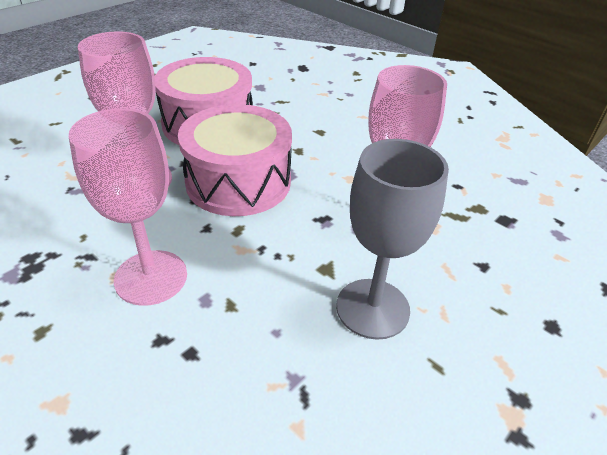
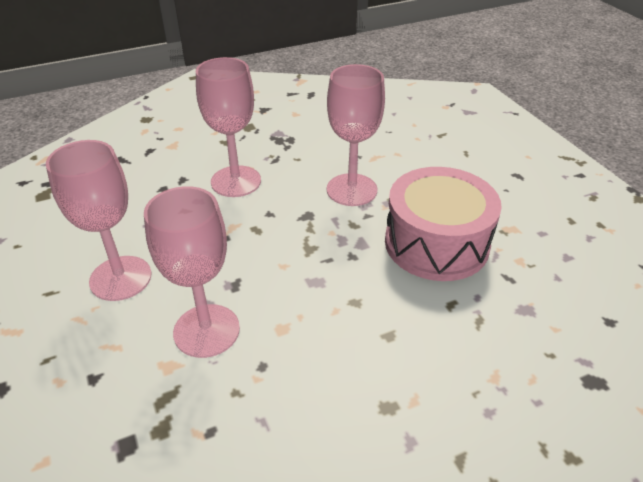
camera: 115 degrees right, 0 degrees up
pink drum [178,104,292,216] -> none
grey goblet [336,139,449,340] -> pink goblet [46,140,152,301]

